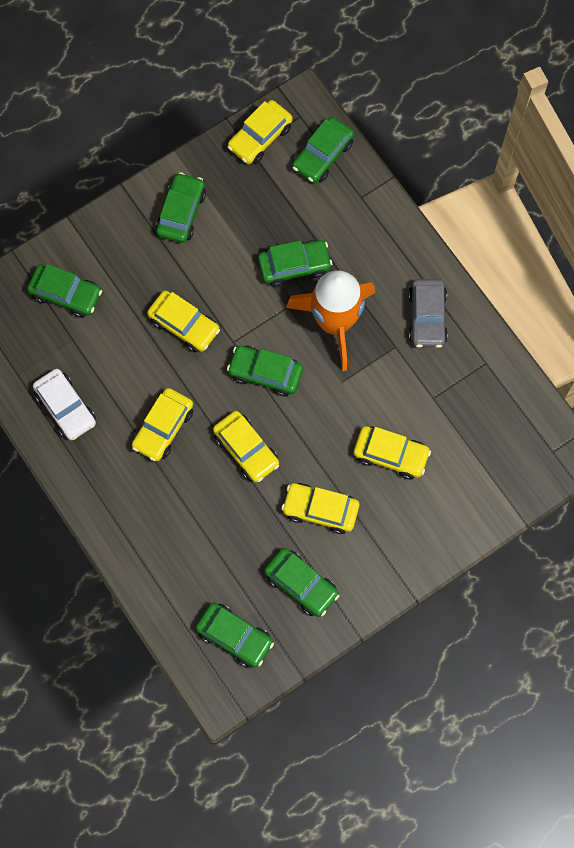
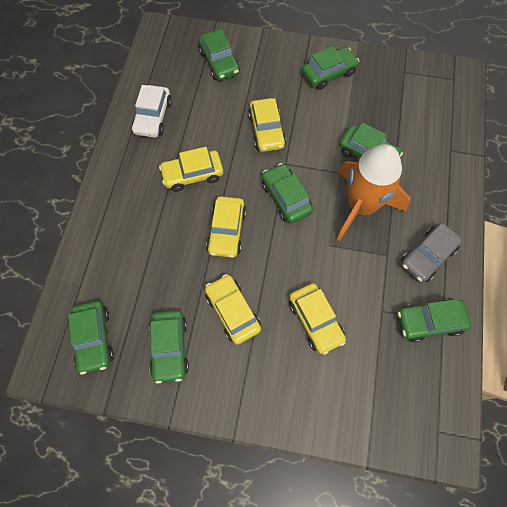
camera: 45 degrees right, 5 degrees down
yellow car [228,100,293,164] -> none
green car [292,117,354,183] -> green car moved to [398,299,471,342]

